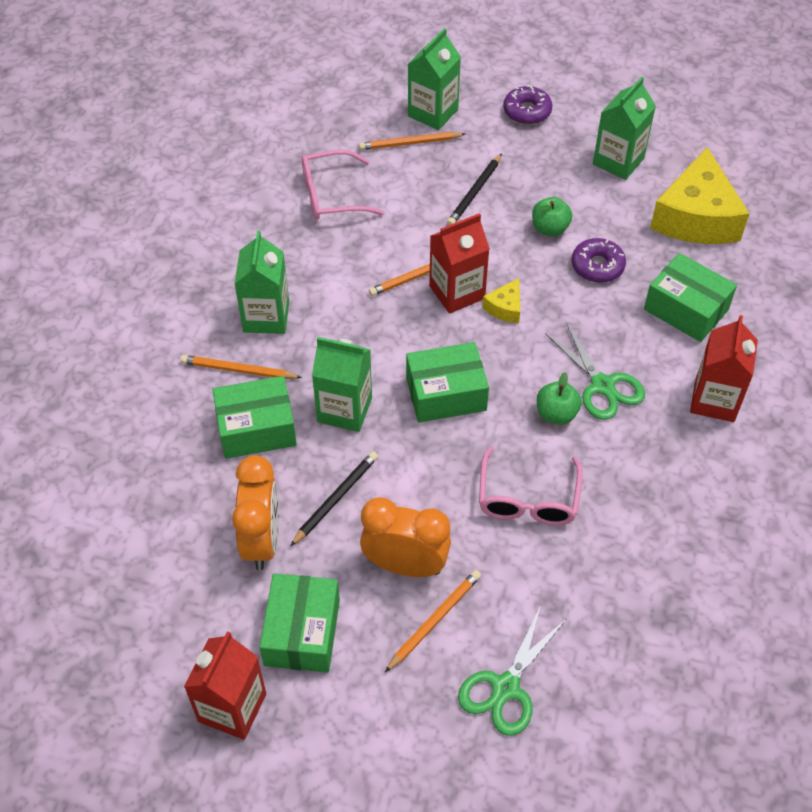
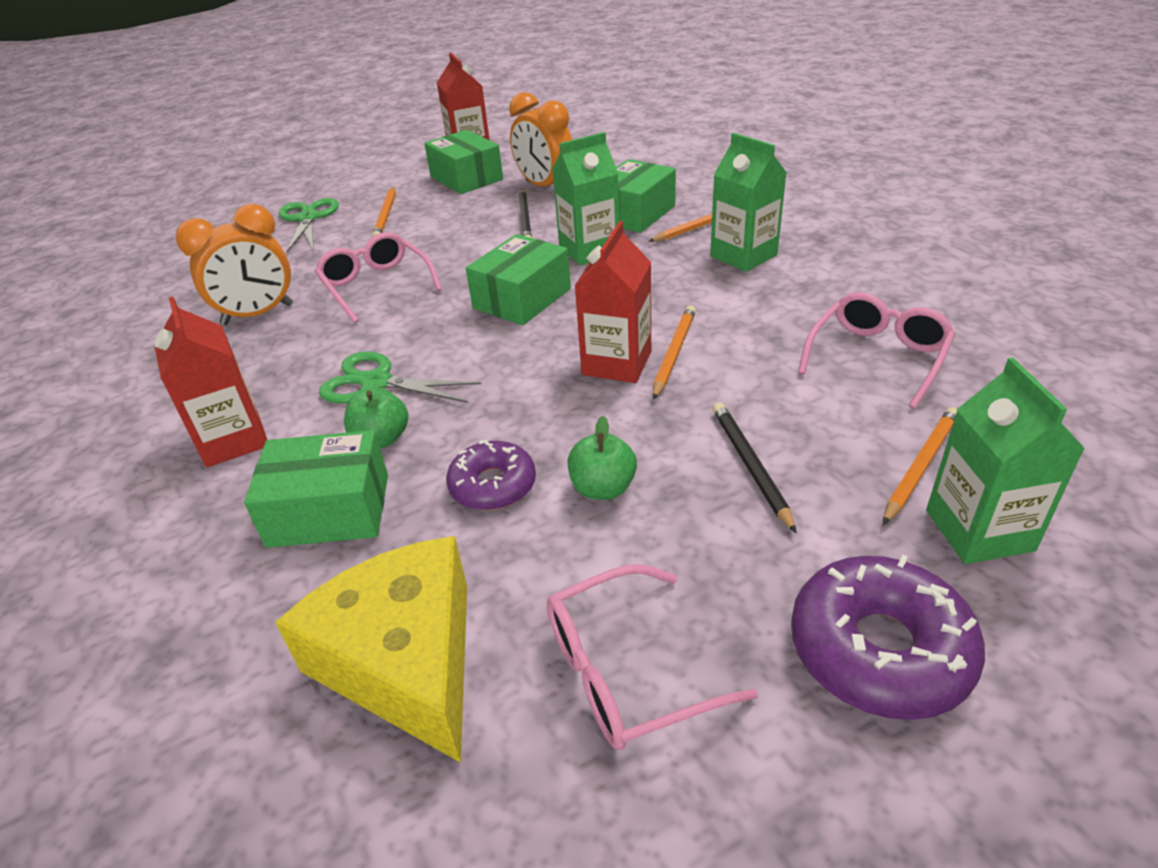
camera: 140 degrees right, 15 degrees down
orange clock [360,498,451,577] -> orange clock moved to [176,204,293,325]
yellow cheese [482,278,520,323] -> none
purple donut [503,85,552,125] -> purple donut [791,555,985,720], size x1.57
green apple [537,372,582,425] -> green apple moved to [344,387,409,448]
green carton [593,77,656,180] -> pink glasses [547,564,758,750]

